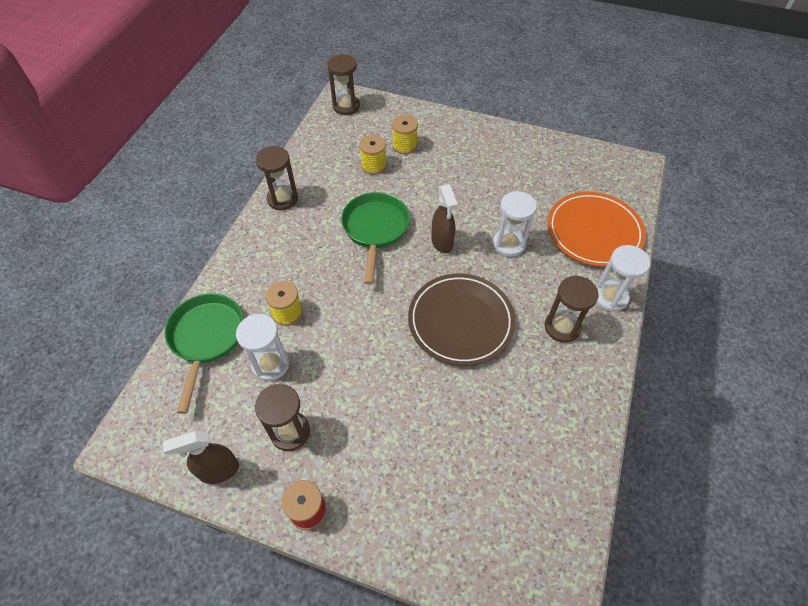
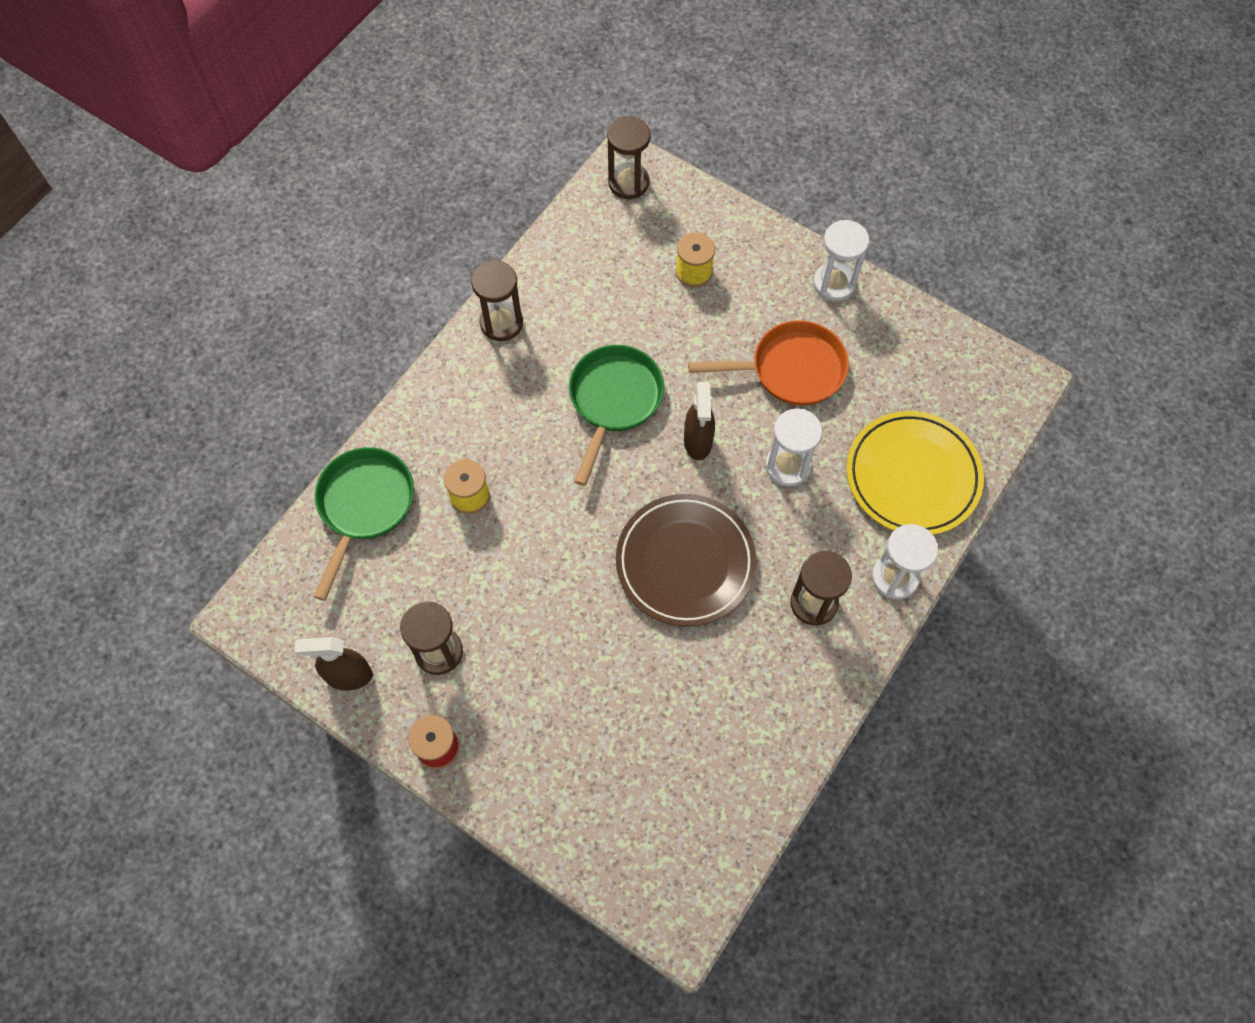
camera: 15 degrees right, 10 degrees up
white hourglass [236,314,289,381] -> white hourglass moved to [813,220,869,301]
yellow spool [359,135,387,175] -> none
orange plate [547,192,646,267] -> yellow plate [847,411,984,535]
none -> orange pan [688,321,849,406]

